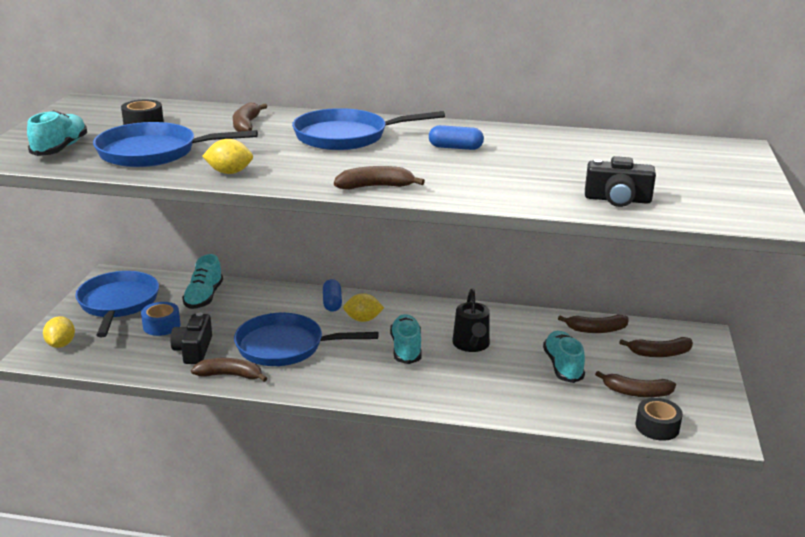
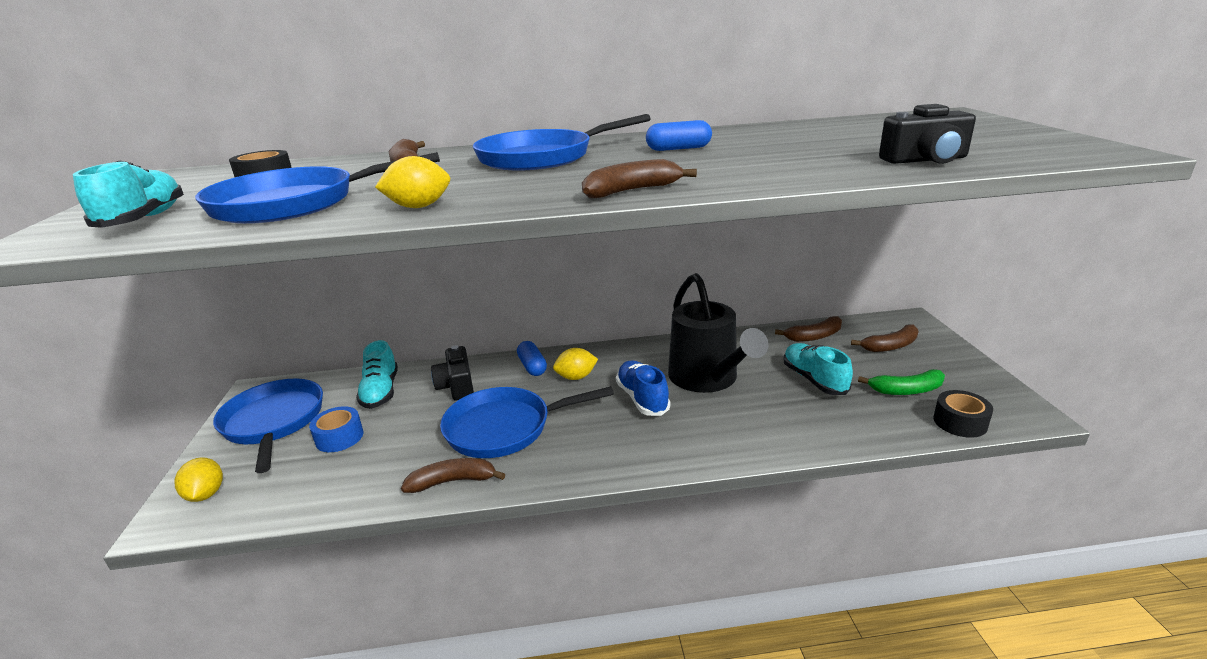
camera: 15 degrees left, 0 degrees up
black camera [170,312,212,364] -> black camera moved to [431,345,474,400]
turquoise shoe [390,314,422,364] -> blue shoe [616,361,670,416]
black watering can [452,288,490,352] -> black watering can [668,273,769,393], size x1.66
brown banana [595,371,676,397] -> green banana [858,369,945,395]

